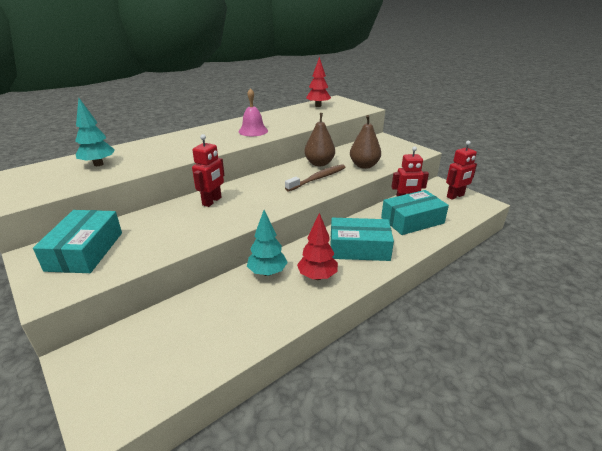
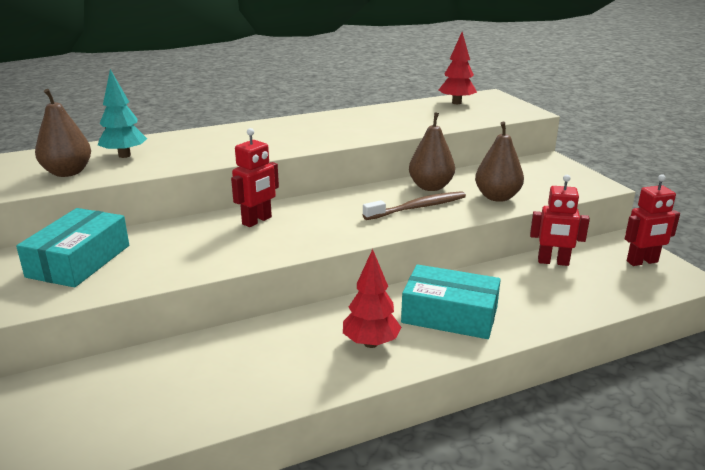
camera: 15 degrees right, 5 degrees down
pink bell [239,88,268,136] -> none
turquoise tree [247,210,288,276] -> none
turquoise box [381,190,449,235] -> none
none -> brown pear [35,89,91,177]

